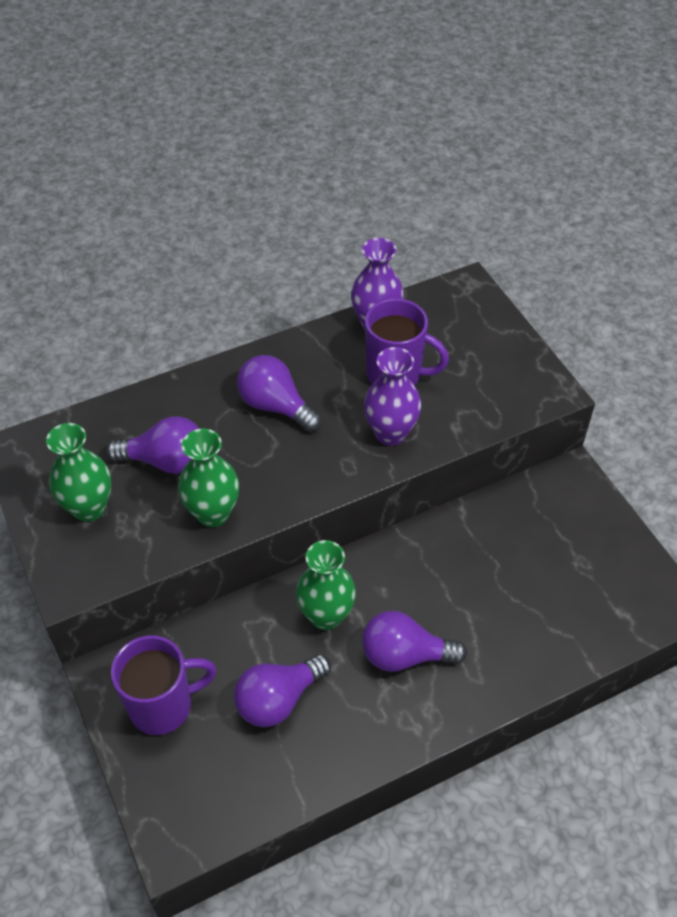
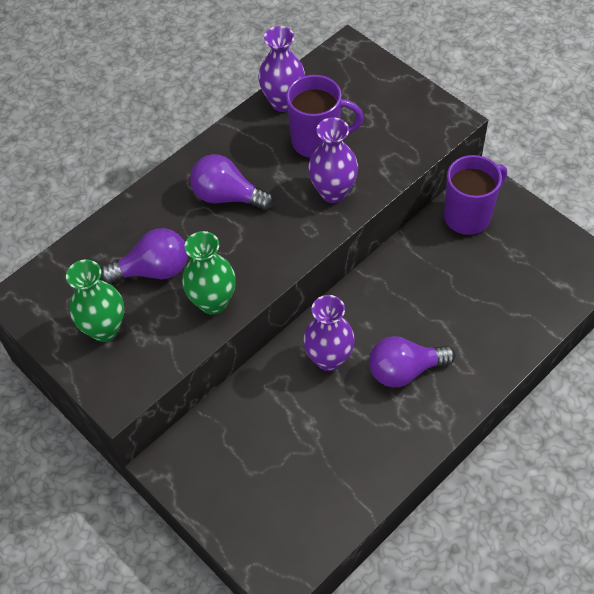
camera: 15 degrees left, 5 degrees up
purple mug [111,635,217,735] -> purple mug moved to [444,155,507,235]
purple light bulb [234,654,331,727] -> none
green vase [296,540,356,630] -> purple vase [303,295,355,371]

